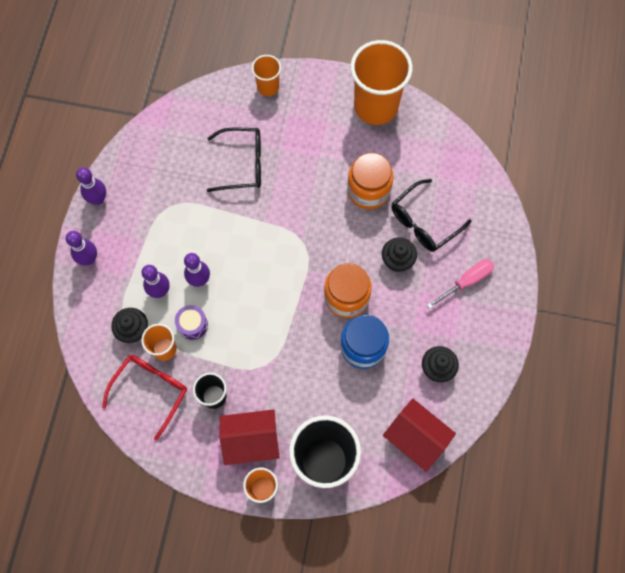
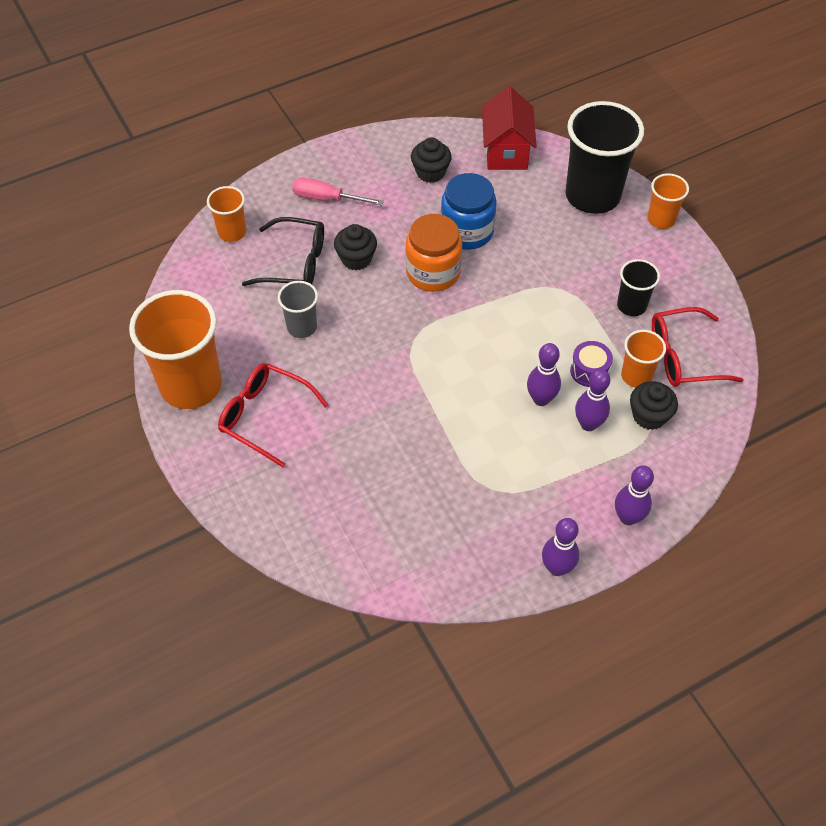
camera: 130 degrees left, 15 degrees down
black glasses [207,128,261,192] -> none
red house [219,409,280,465] -> none
orange cup [252,55,281,96] -> orange cup moved to [207,186,246,242]
orange jar [347,153,393,209] -> grey cup [278,281,318,338]
none -> red glasses [218,363,328,468]

